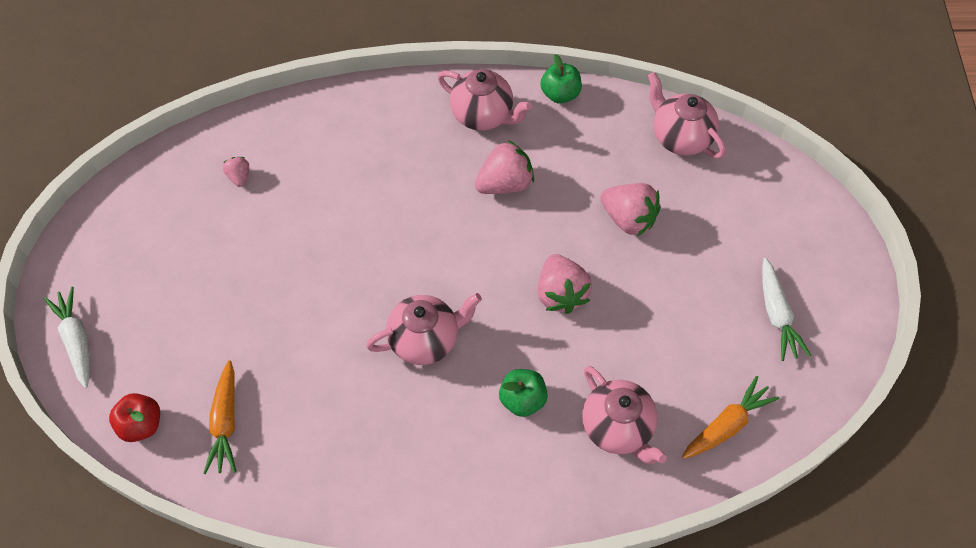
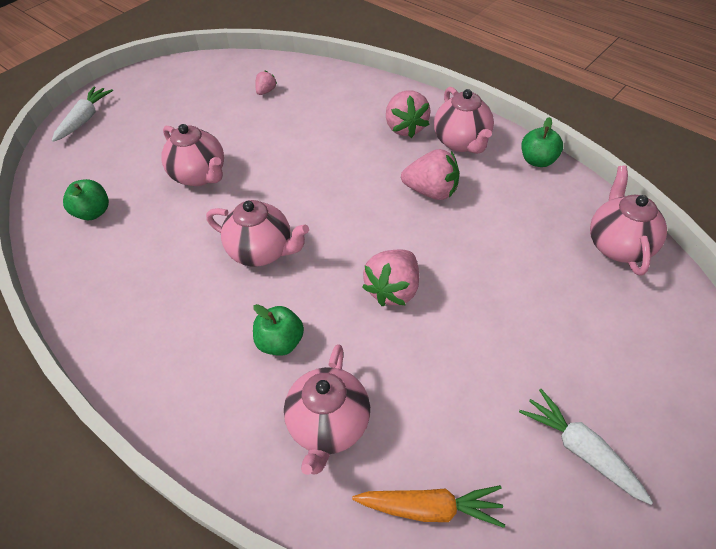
camera: 45 degrees right, 10 degrees down
red apple [109,393,160,442] -> none
orange carrot [203,360,236,474] -> green apple [63,179,109,220]
pink strawberry [600,183,661,236] -> pink strawberry moved to [386,90,430,138]
white carrot [762,258,811,361] -> white carrot turned 105 degrees clockwise [519,389,653,505]
none -> pink teapot [161,124,224,186]

